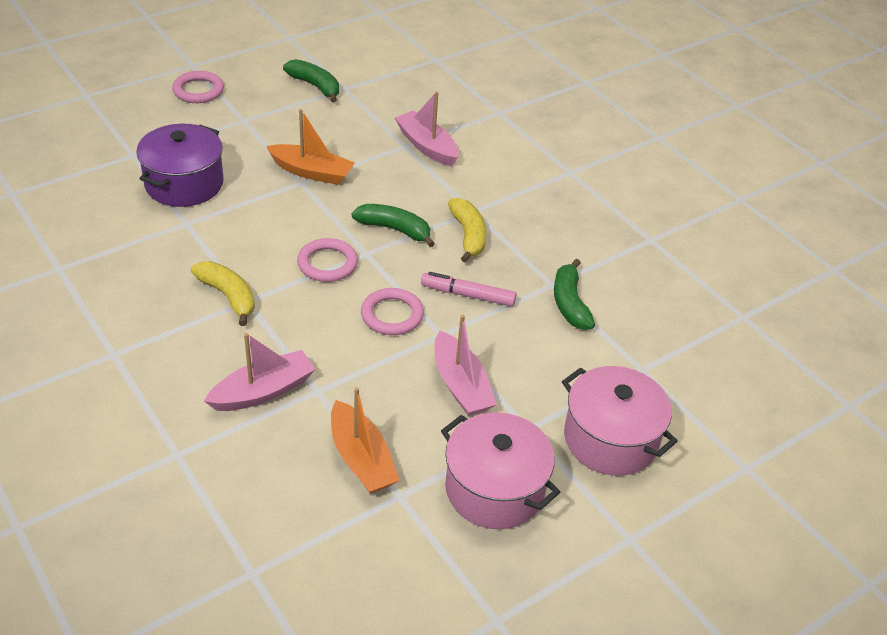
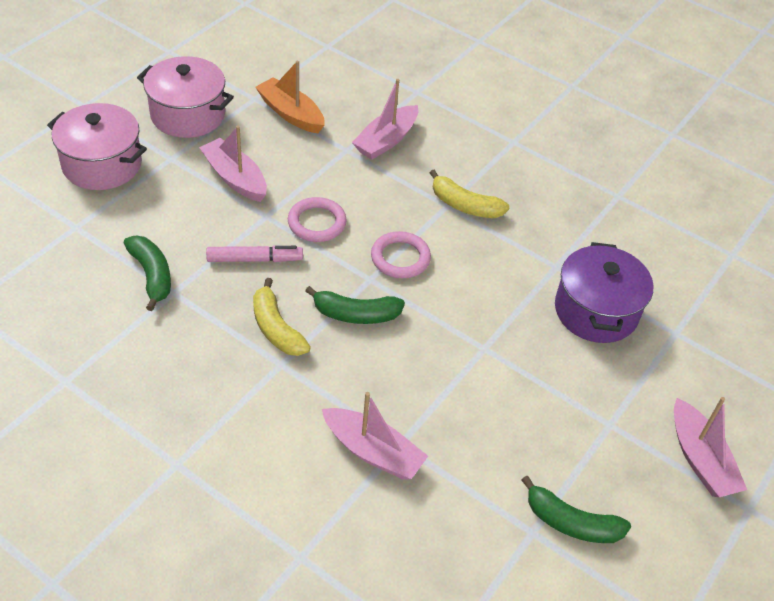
camera: 160 degrees right, 5 degrees up
pink ring [172,71,224,103] -> pink boat [674,397,747,497]
orange boat [266,109,354,185] -> none

